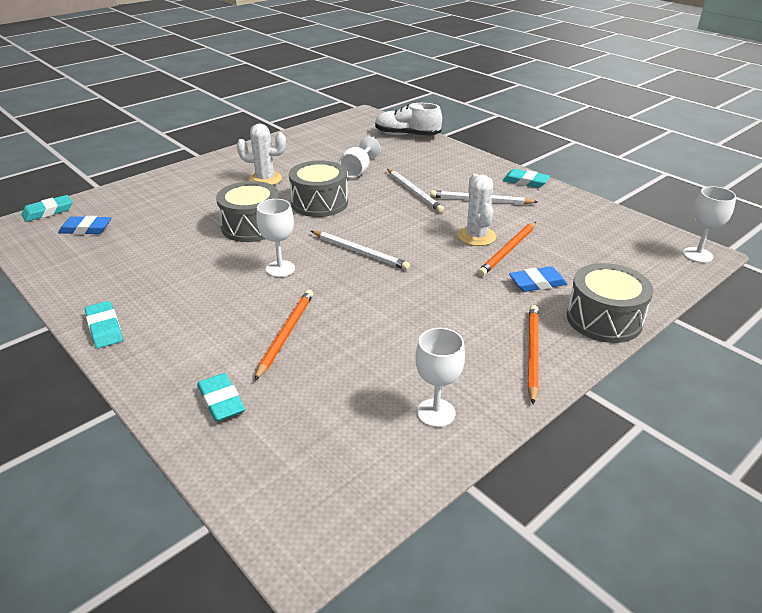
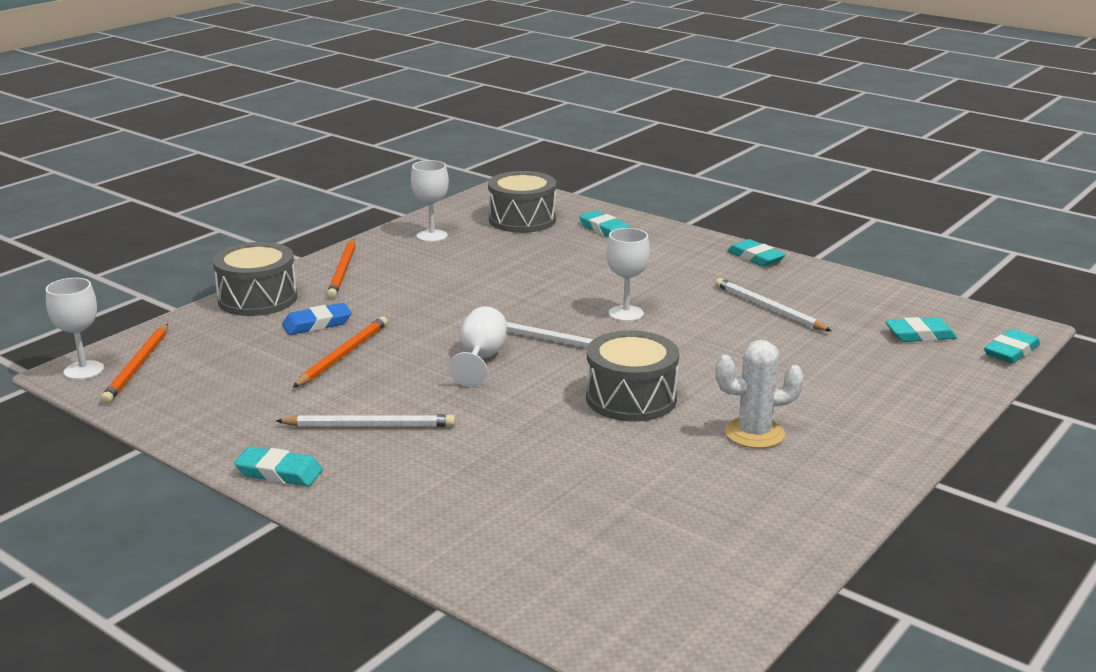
camera: 170 degrees right, 10 degrees down
blue eraser [58,216,111,235] -> turquoise eraser [885,317,957,342]
grey drum [216,181,279,242] -> grey drum moved to [488,171,556,233]
orange pencil [254,290,313,381] -> orange pencil moved to [100,324,168,404]
white goblet [338,137,380,178] -> white goblet moved to [449,306,507,387]
white shoe [375,103,442,136] -> none
white pencil [387,169,444,213] -> white pencil moved to [715,278,832,331]
white cactus [457,174,496,246] -> none

